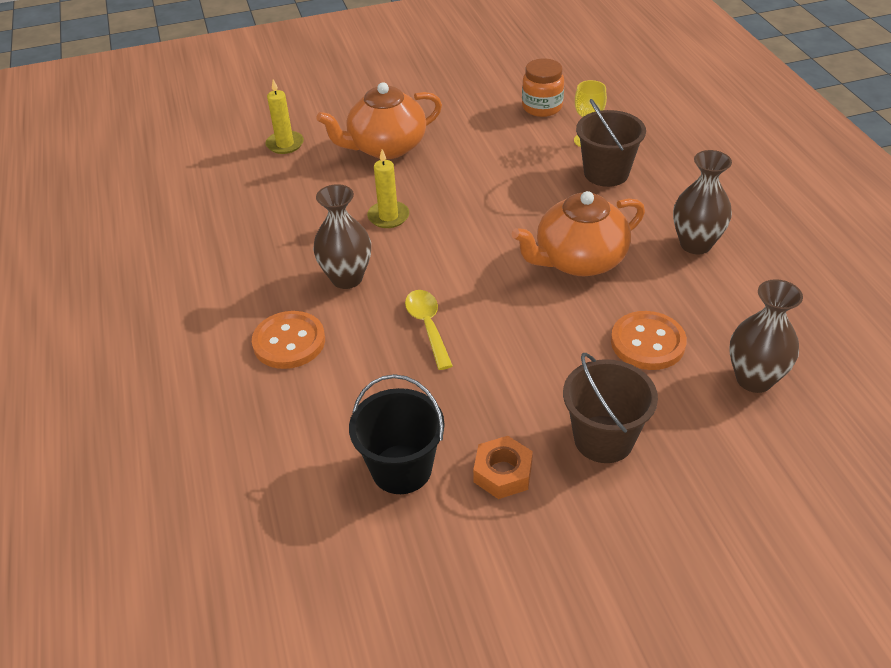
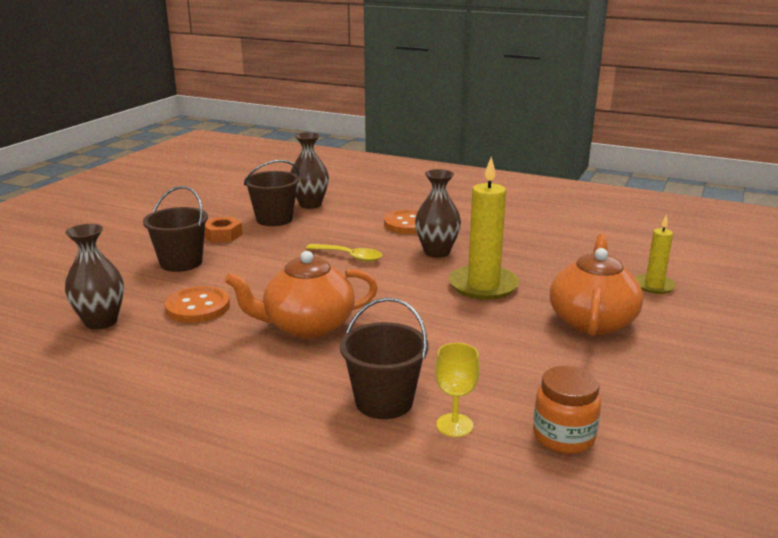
camera: 130 degrees right, 20 degrees down
black bucket [349,374,445,494] -> brown bucket [244,160,300,226]
yellow candle [367,149,409,228] -> yellow candle [449,157,519,300], size x1.75
orange teapot [512,191,645,276] -> orange teapot turned 120 degrees counterclockwise [225,251,378,339]
brown vase [673,150,732,254] -> brown vase moved to [291,132,329,209]

